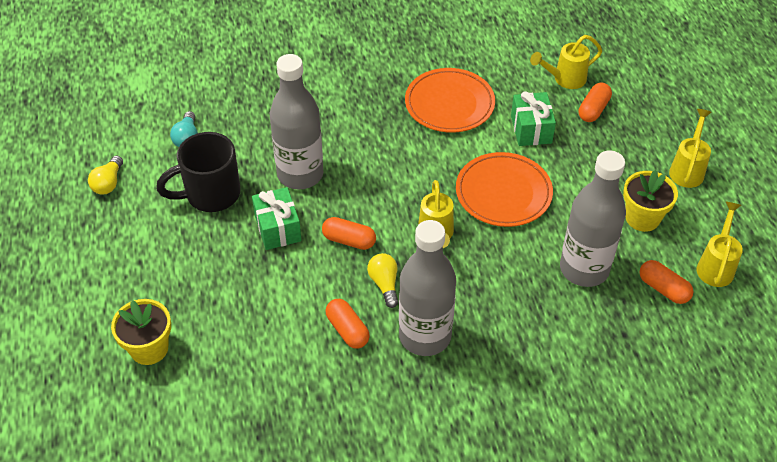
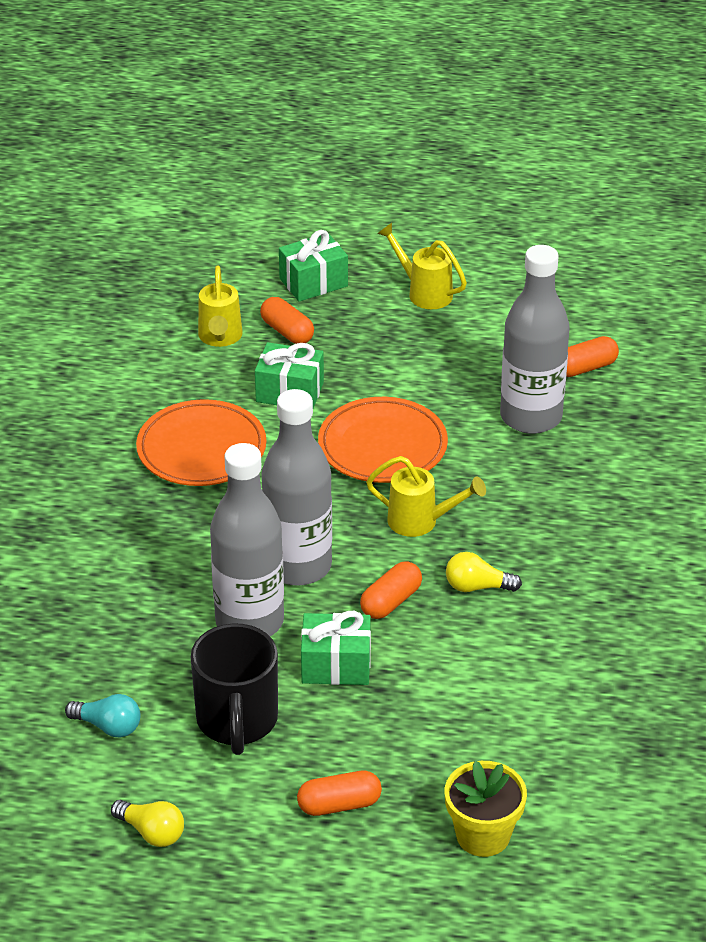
camera: 70 degrees left, 10 degrees down
orange capsule [325,299,370,348] -> orange capsule moved to [297,771,382,816]
grey bottle [399,220,456,356] -> grey bottle moved to [262,389,332,586]
yellow flower pot [623,170,678,232] -> none
yellow watering can [697,201,743,287] -> none
none -> green gift [279,230,348,302]

